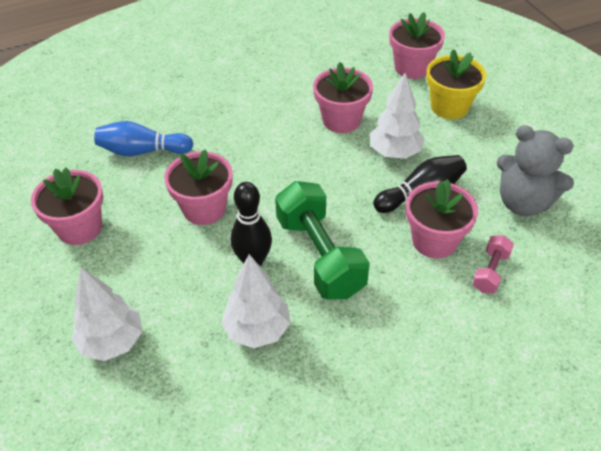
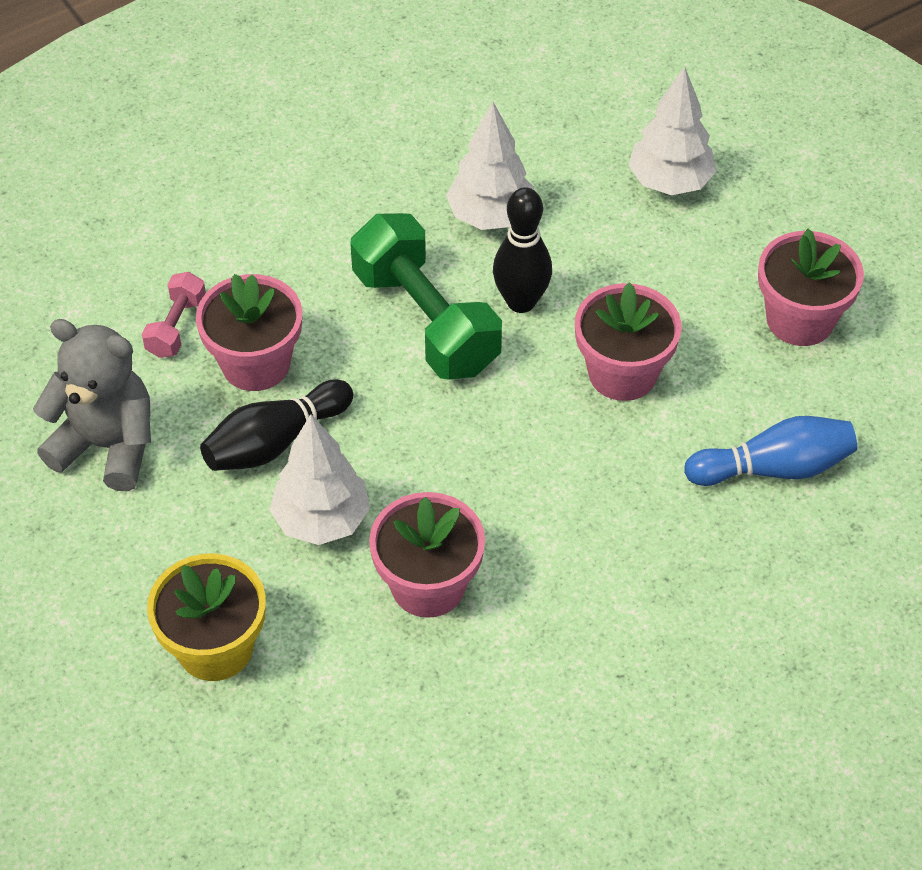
camera: 170 degrees right, 5 degrees up
pink flower pot [389,12,445,79] -> none

